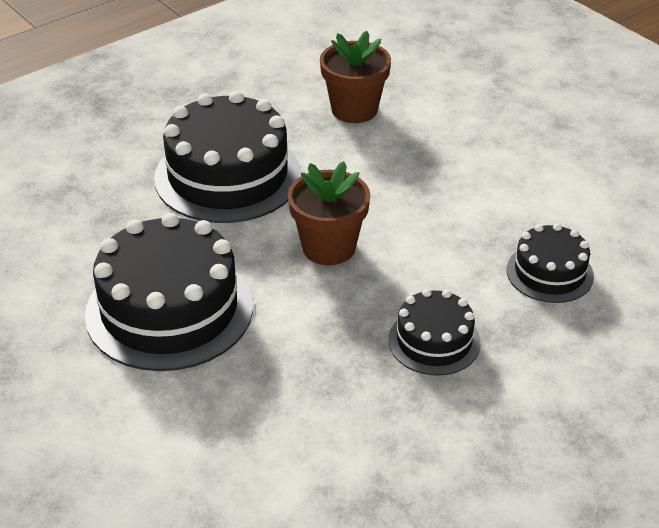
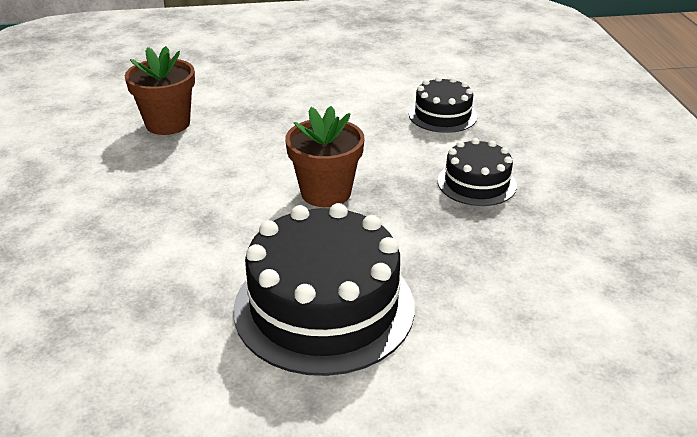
camera: 60 degrees left, 5 degrees down
black cake [154,91,301,223] -> none

